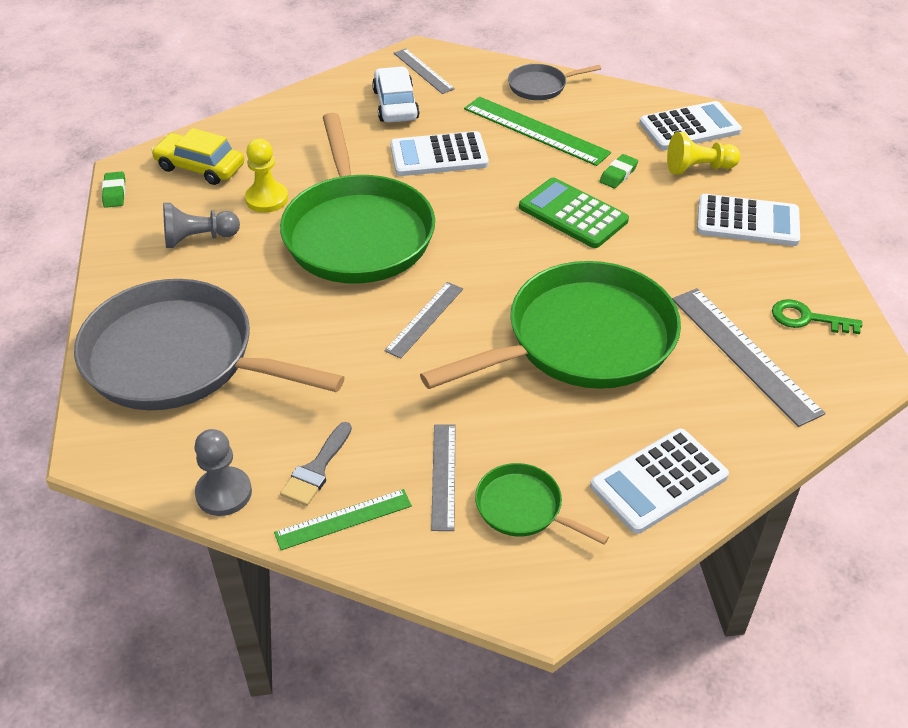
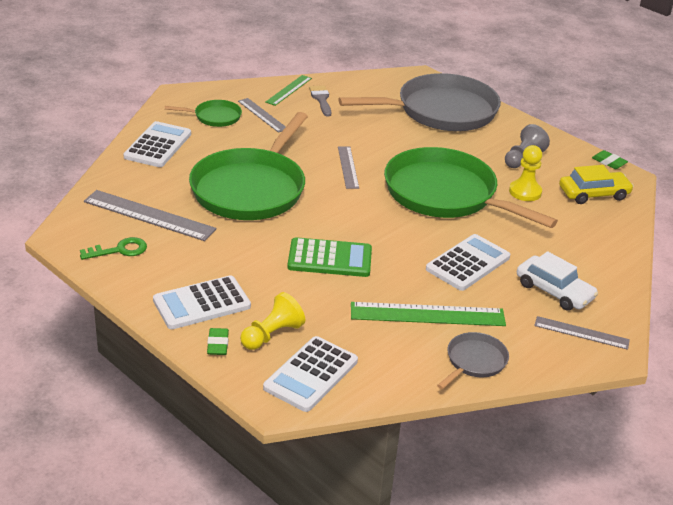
camera: 140 degrees right, 10 degrees down
grey pawn [194,429,252,516] -> none
green eraser [599,154,638,188] -> green eraser moved to [207,328,229,355]

